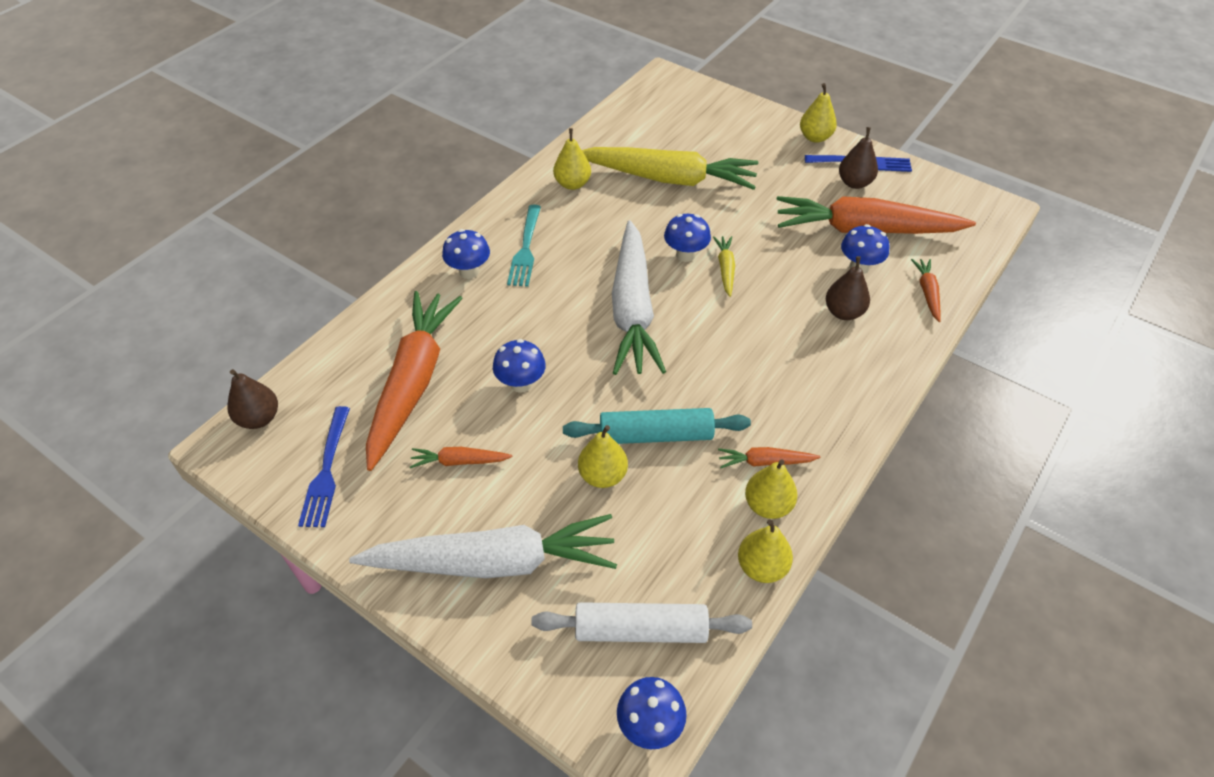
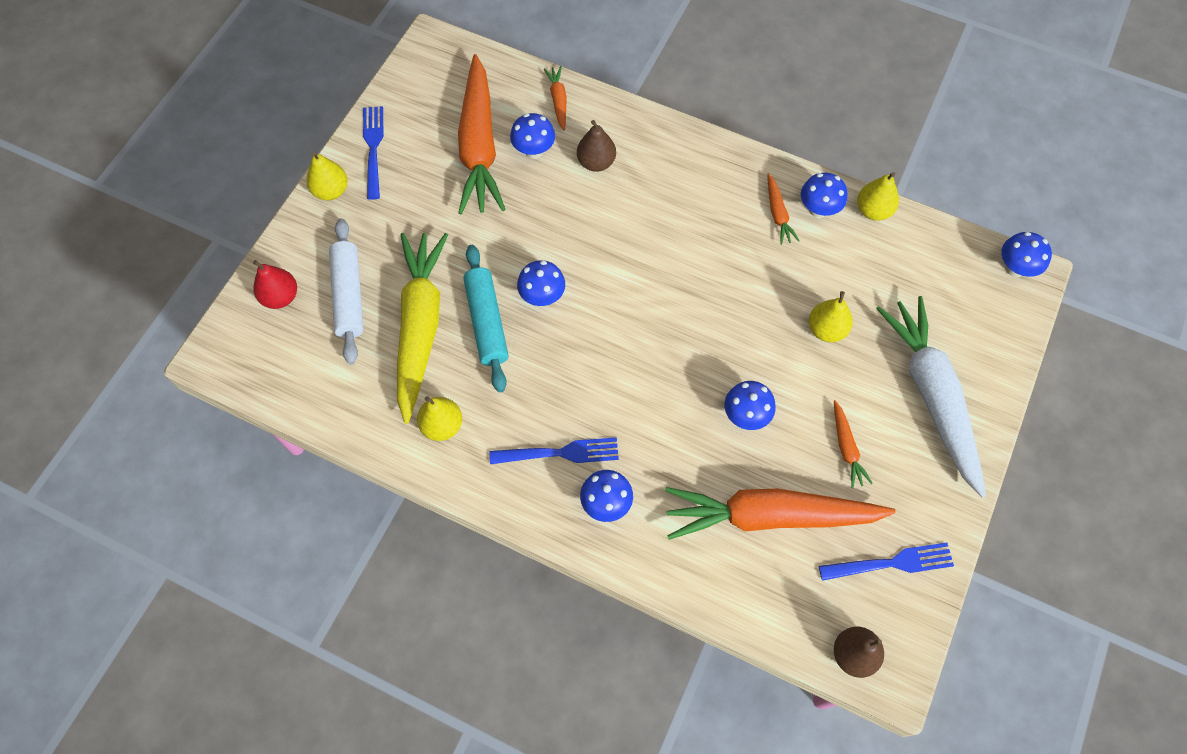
camera: 100 degrees left, 15 degrees up
turquoise fork [507,205,541,287] -> blue fork [489,437,619,464]
white rolling pin [531,602,752,643] -> white rolling pin moved to [329,218,363,364]
turquoise rolling pin [563,408,751,444] -> turquoise rolling pin moved to [464,245,508,392]
white carrot [612,220,666,375] -> none
yellow carrot [713,236,735,297] -> none
yellow pear [745,459,798,519] -> blue mushroom [801,173,847,218]
brown pear [839,127,878,189] -> none
orange carrot [911,259,941,322] -> orange carrot turned 90 degrees clockwise [544,66,567,130]
none -> red pear [253,260,297,309]

